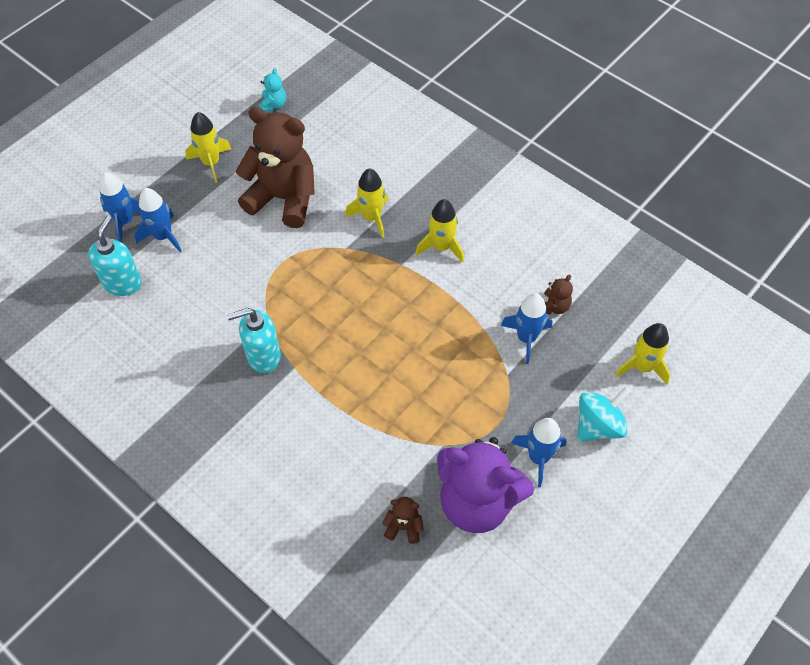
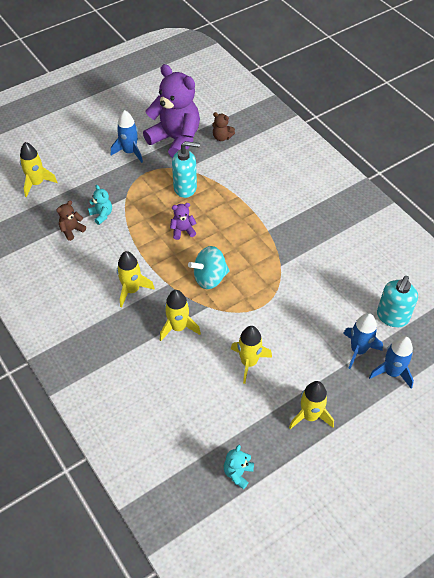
camera: 165 degrees left, 5 degrees down
turquoise soap dispenser [227,308,281,373] -> turquoise soap dispenser moved to [172,141,200,198]
brown teddy bear [235,107,315,228] -> yellow rocket [231,326,272,384]
blue rocket [501,293,552,364] -> turquoise teddy bear [88,185,112,225]
turquoise spinning top [577,387,631,442] -> turquoise spinning top moved to [188,246,230,289]
none -> purple teddy bear [170,203,197,240]

